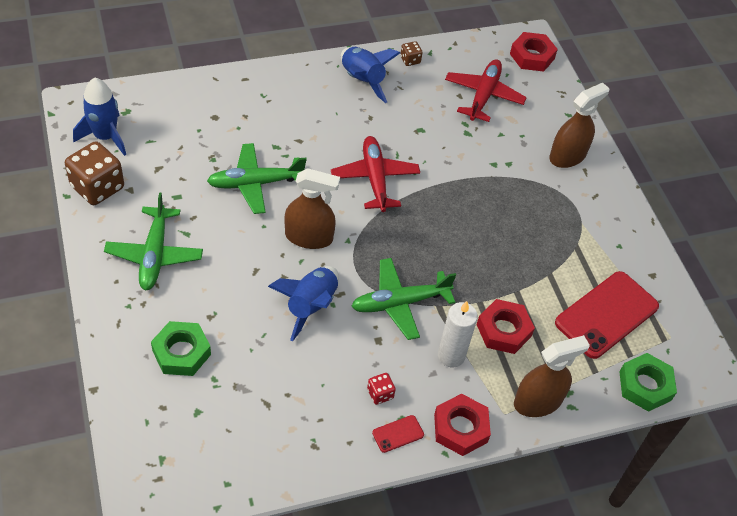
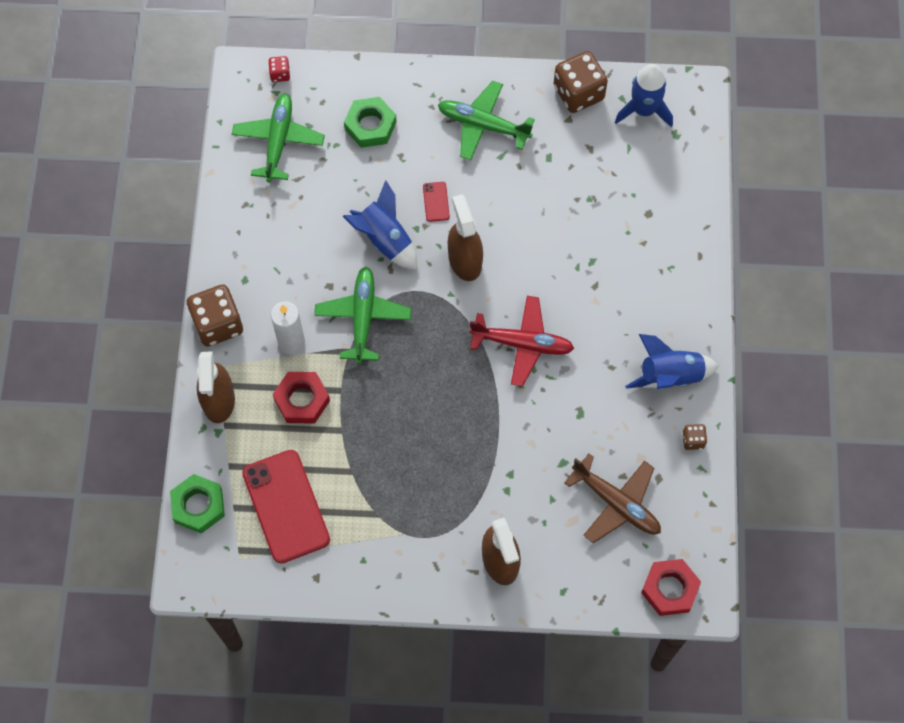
camera: 115 degrees right, 15 degrees up
green plane [207,143,307,214] -> green plane moved to [232,93,325,182]
brown spray bottle [285,168,340,249] -> brown spray bottle turned 135 degrees clockwise [448,194,483,281]
red dice [367,373,396,405] -> red dice moved to [268,56,290,82]
red phone [372,415,424,453] -> red phone moved to [423,182,450,222]
red nut [434,394,491,456] -> brown dice [187,284,243,347]
red plane [445,59,527,122] -> brown plane [564,454,661,543]

